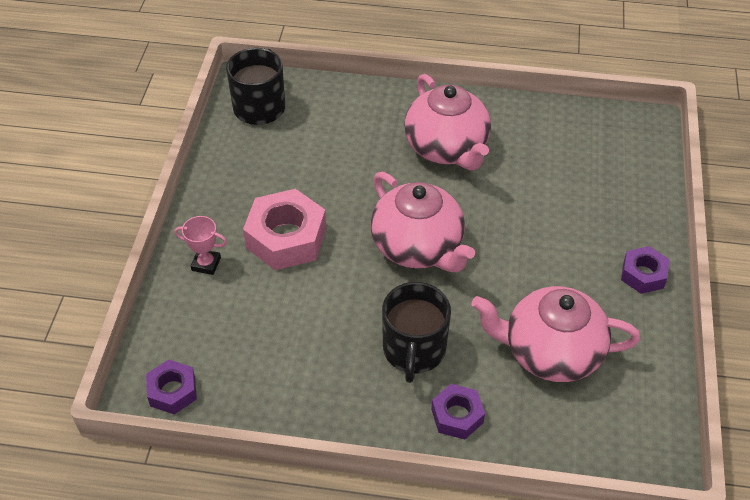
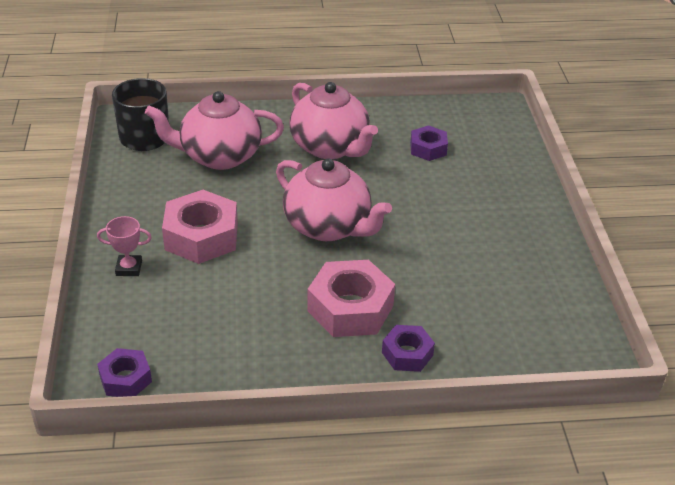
camera: 15 degrees left, 10 degrees down
black mug [382,282,451,383] -> pink nut [307,260,395,337]
pink teapot [471,286,640,382] -> pink teapot moved to [145,91,284,170]
purple nut [621,246,669,294] -> purple nut moved to [410,125,448,161]

